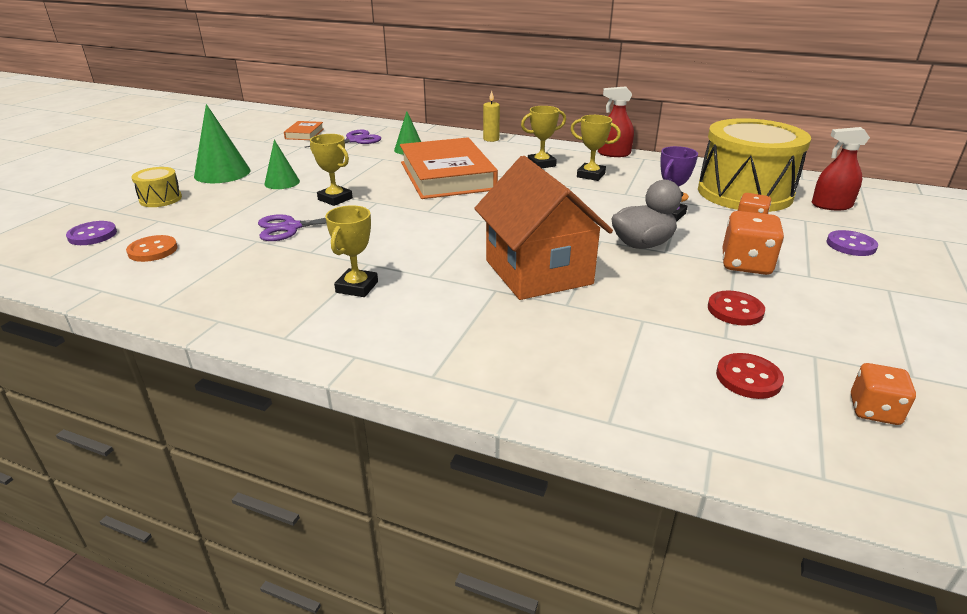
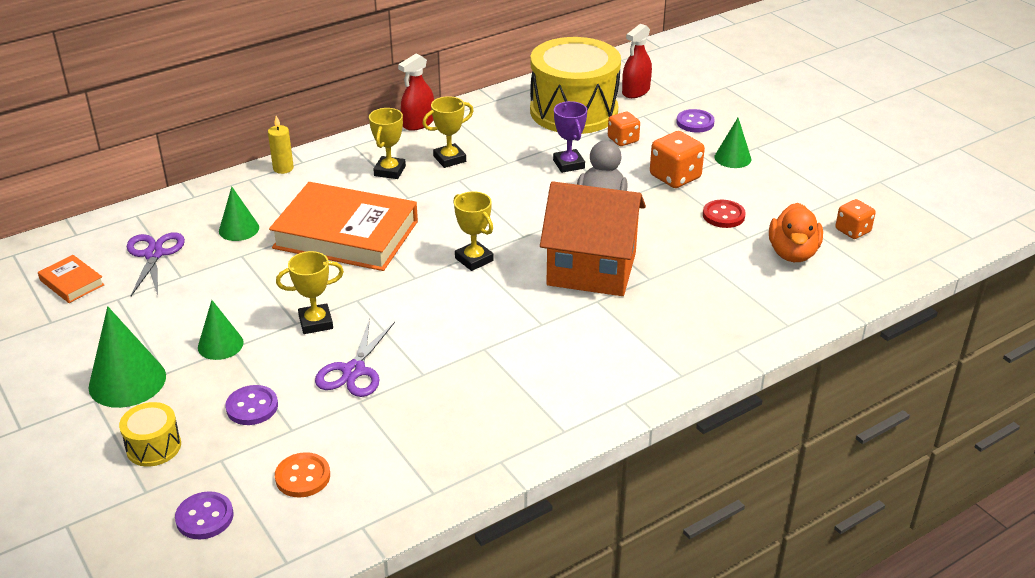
camera: 55 degrees left, 5 degrees up
yellow trophy [325,205,378,297] -> yellow trophy moved to [454,191,494,271]
red button [716,353,784,399] -> orange duck [769,203,823,262]
none -> purple button [225,385,278,425]
none -> green cone [714,118,751,168]

